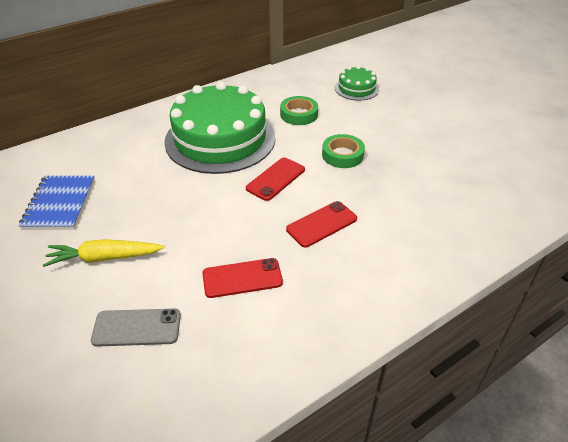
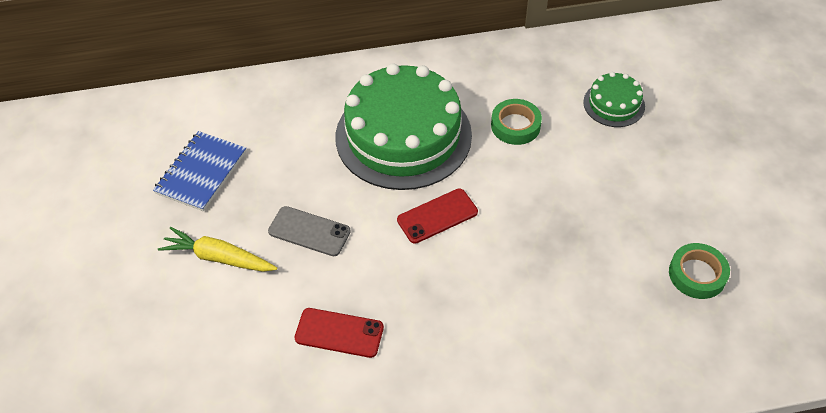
camera: 25 degrees right, 10 degrees up
grey phone [91,309,181,347] -> grey phone moved to [268,206,351,256]
red phone [286,201,357,247] -> none
green tape [322,134,365,168] -> green tape moved to [669,243,730,299]

